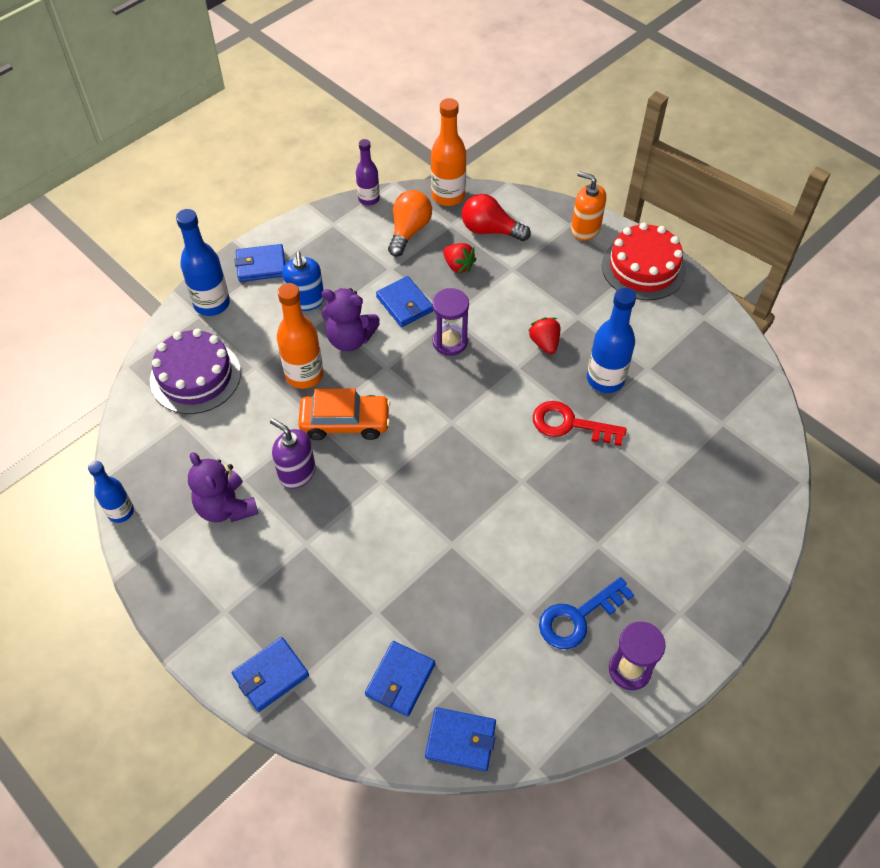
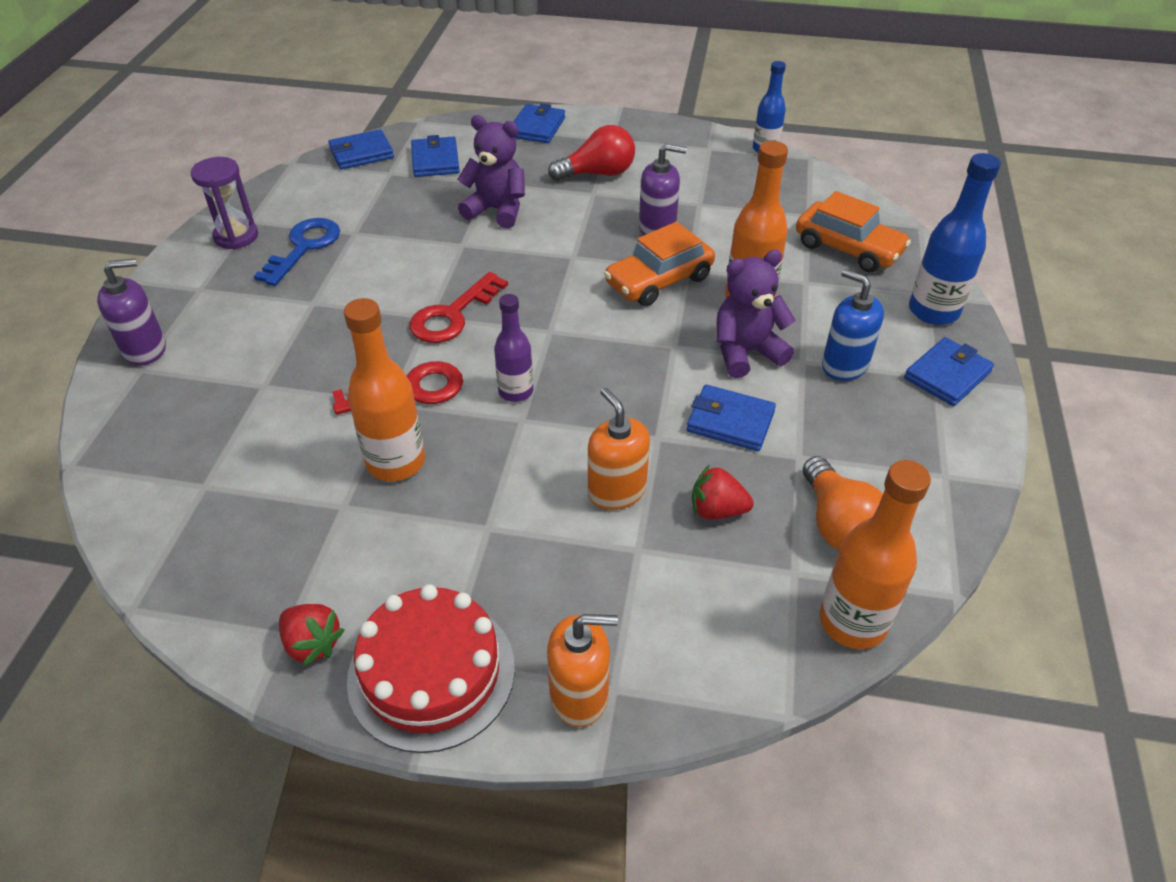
camera: 145 degrees right, 10 degrees down
purple cake [150,329,241,414] -> orange car [796,191,911,273]
purple teddy bear [188,452,258,523] -> purple teddy bear moved to [457,115,525,228]
purple bottle [356,139,380,206] -> purple bottle moved to [494,294,533,402]
purple hourglass [432,288,469,356] -> none
red light bulb [462,194,531,241] -> red light bulb moved to [548,125,635,181]
red strawberry [529,317,560,354] -> red strawberry moved to [279,604,344,667]
blue bottle [587,288,636,393] -> orange bottle [344,298,425,481]
none -> purple soap dispenser [97,259,166,365]
none -> red key [410,272,508,343]
none -> orange soap dispenser [588,388,650,510]

